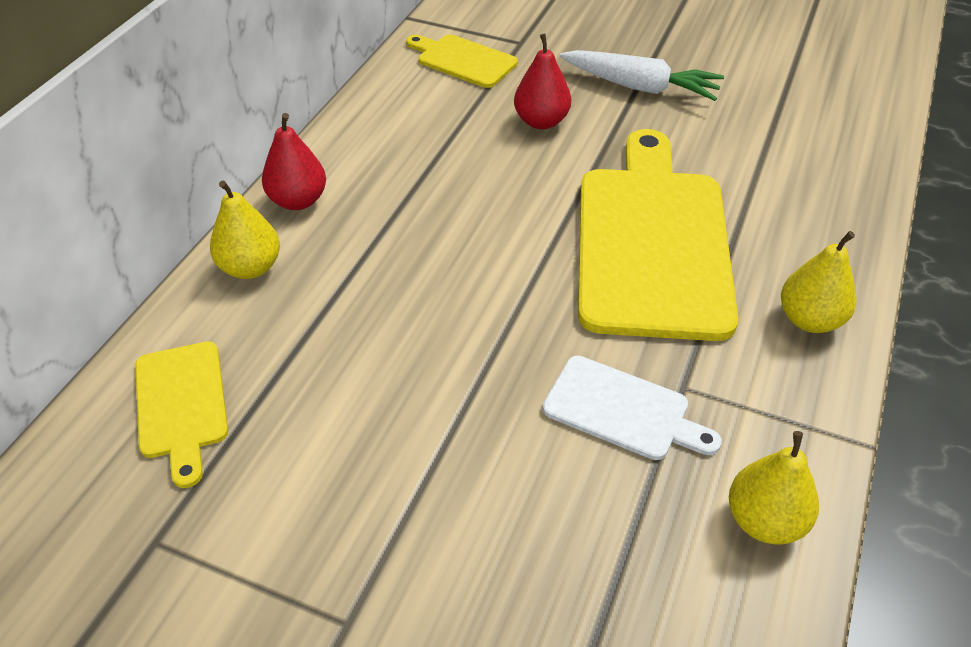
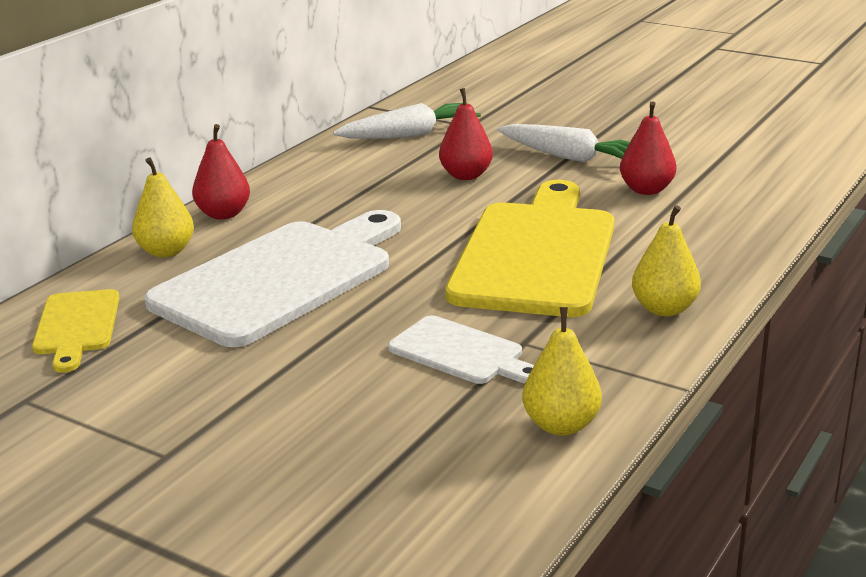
camera: 10 degrees right, 20 degrees down
yellow cutting board [406,35,518,88] -> white carrot [333,103,481,139]
none -> white cutting board [144,210,401,347]
none -> red pear [620,101,677,195]

